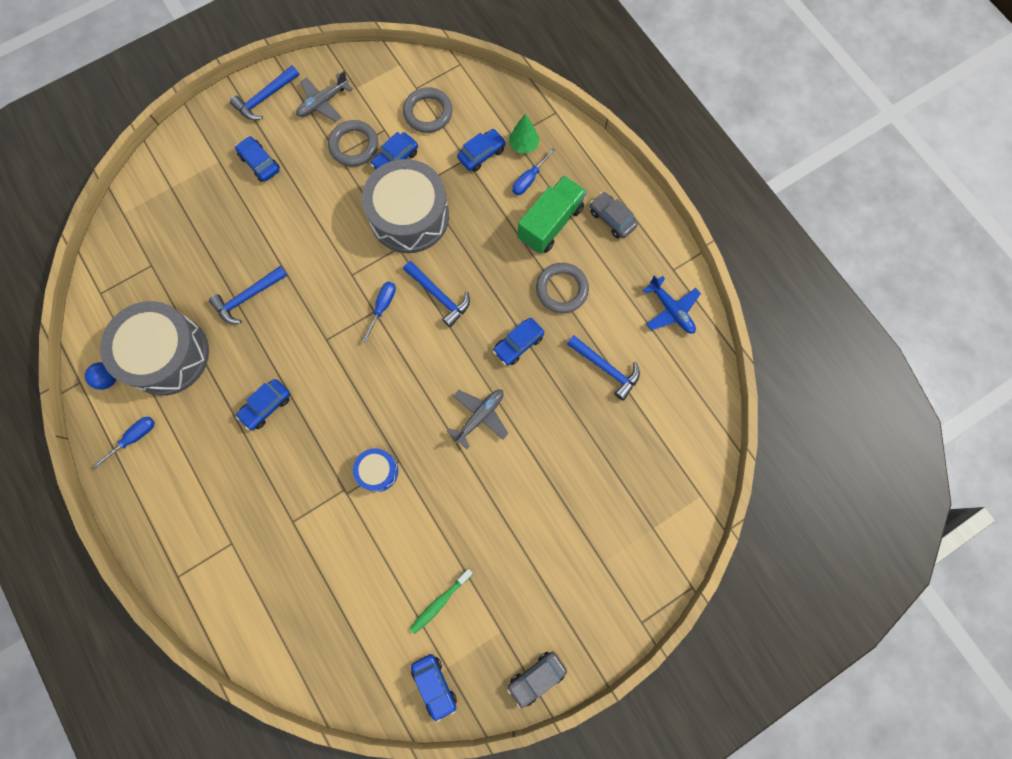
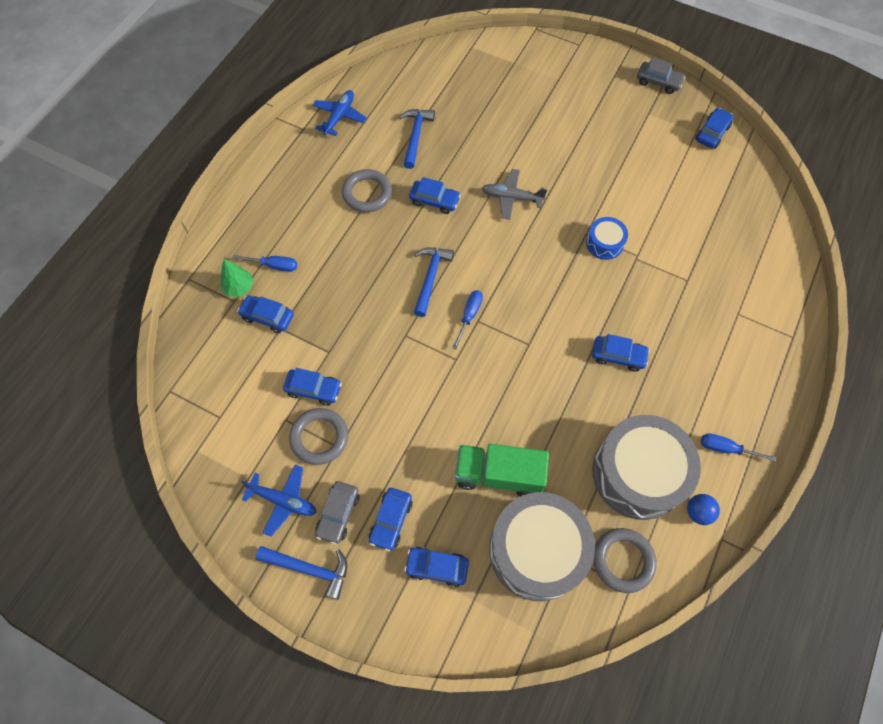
camera: 120 degrees left, 10 degrees down
blue hammer [209,266,288,324] -> none
grey plane [296,71,353,122] -> blue plane [241,465,317,536]
grey drum [362,159,449,253] -> grey drum moved to [489,492,595,601]
blue screwdriver [362,282,396,342] -> blue screwdriver turned 120 degrees clockwise [452,290,483,349]
grey ring [403,87,453,133] -> grey ring moved to [593,528,657,593]
green toothbrush [410,569,473,634] -> none
green truck [518,176,587,254] -> green truck moved to [455,444,549,496]
grey car [590,192,638,238] -> grey car moved to [315,481,359,545]
none -> blue car [404,547,469,587]

